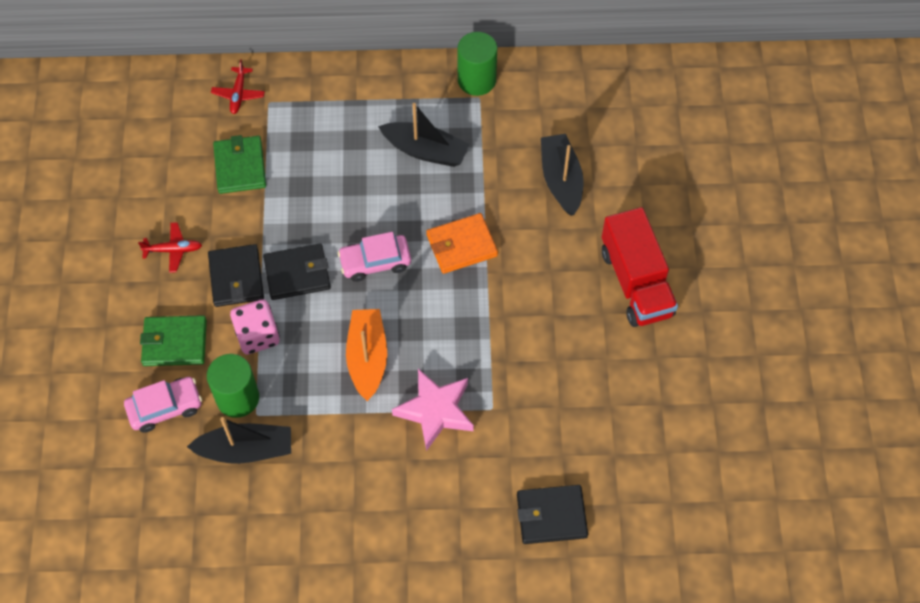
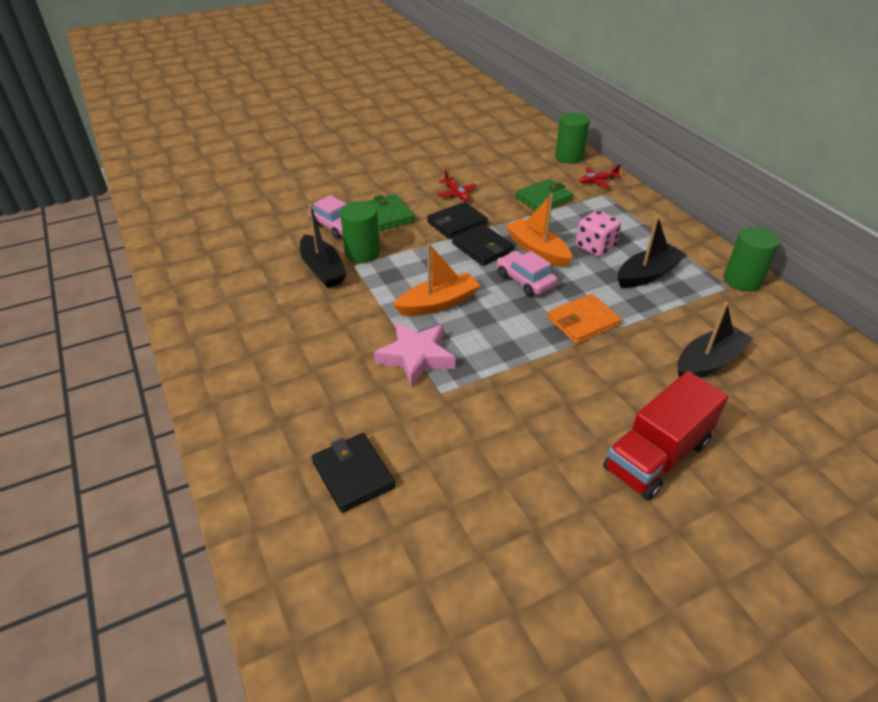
camera: 65 degrees right, 20 degrees down
pink dice [230,299,280,355] -> pink dice moved to [576,210,621,257]
black boat [378,103,469,167] -> black boat turned 120 degrees counterclockwise [618,216,687,288]
orange wallet [426,213,498,274] -> orange wallet turned 75 degrees counterclockwise [547,294,622,344]
none -> orange boat [506,194,572,267]
none -> green cylinder [555,112,590,164]

